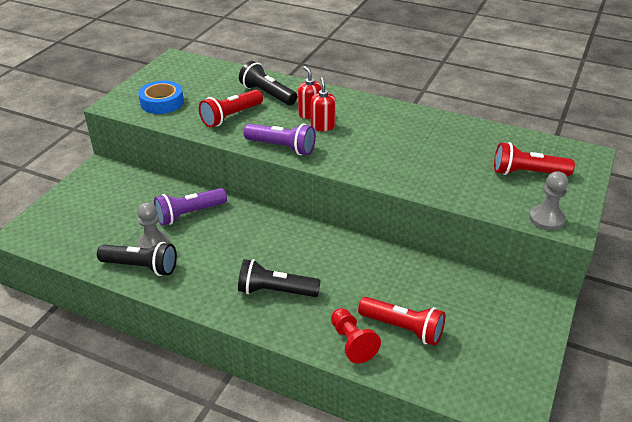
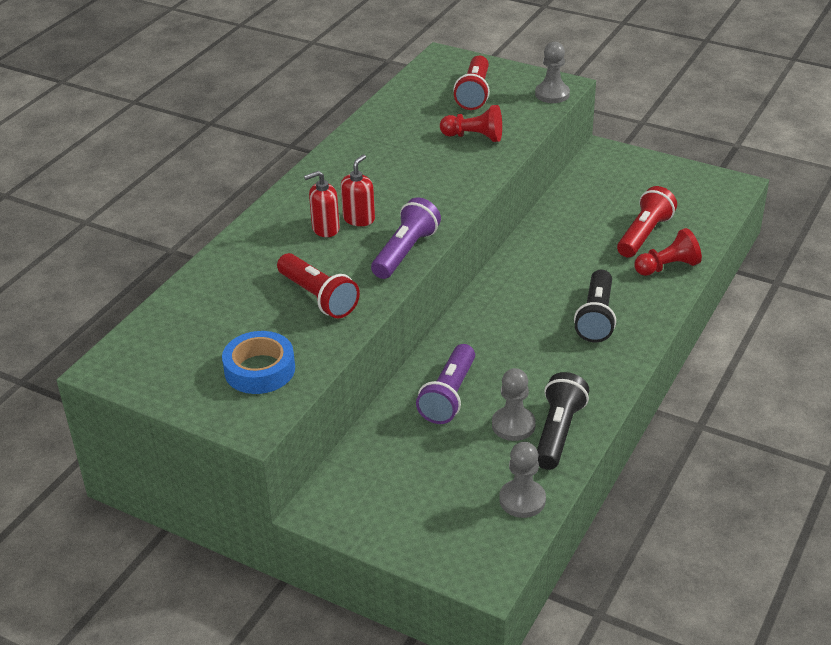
camera: 85 degrees left, 0 degrees up
purple flashlight [154,188,227,226] -> purple flashlight turned 45 degrees clockwise [416,344,475,424]
black flashlight [239,61,297,105] -> none
red soap dispenser [311,77,336,131] -> red soap dispenser turned 120 degrees clockwise [341,155,375,226]
none -> red pawn [440,105,502,142]
none -> grey pawn [499,442,546,518]

